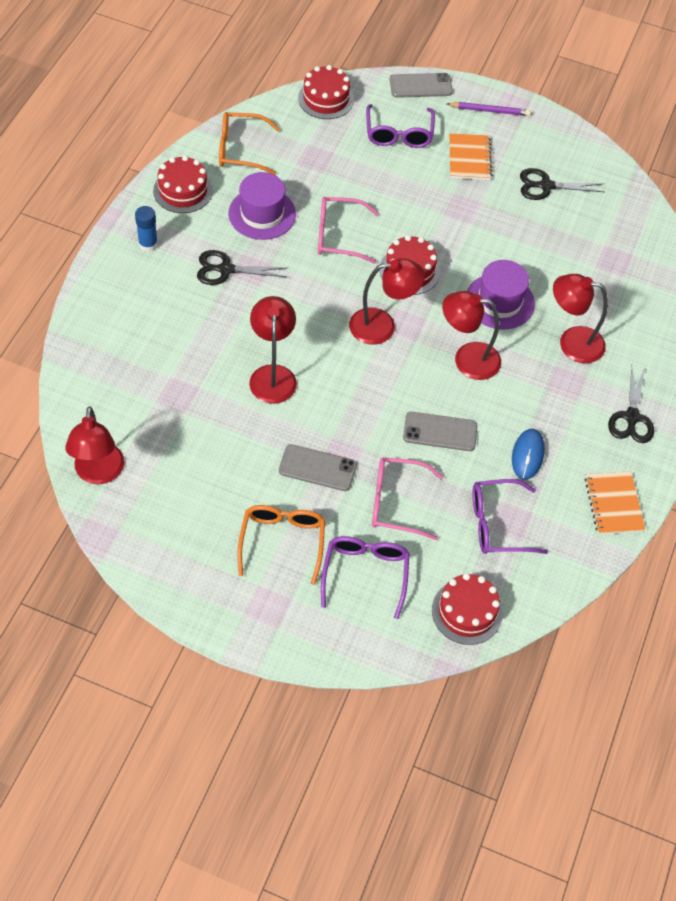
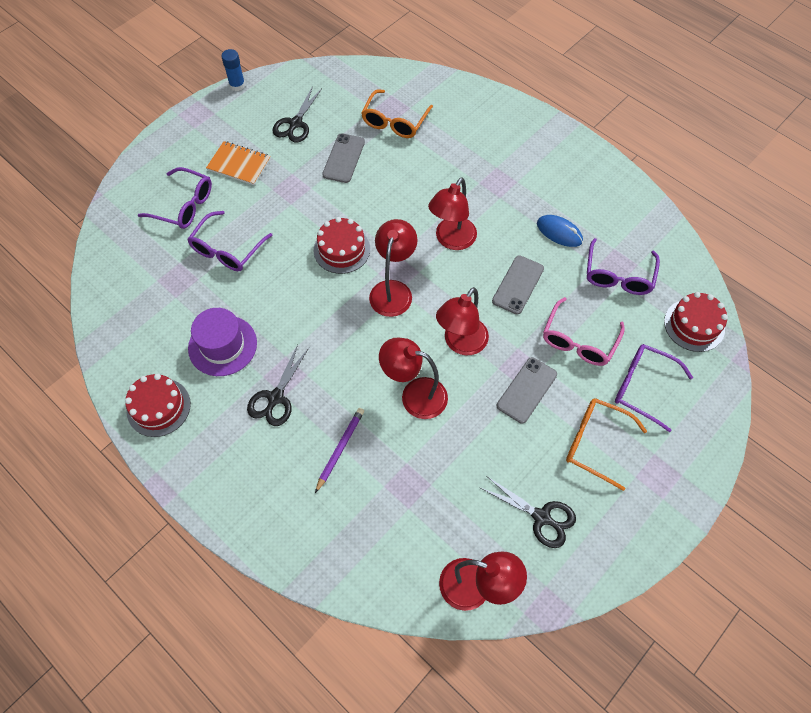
camera: 65 degrees left, 5 degrees up
blue glue stick [135,206,158,252] -> blue glue stick moved to [221,49,245,91]
orange glasses [219,112,280,175] -> orange glasses moved to [361,89,433,138]
red cake [298,65,354,119] -> none
pink glasses [318,197,379,264] -> none
grey phone [390,73,453,98] -> grey phone moved to [322,133,365,183]
purple pencil [447,102,531,116] -> purple pencil moved to [315,408,364,493]
purple hat [467,260,535,330] -> none
red lamp [553,274,608,363] -> red lamp moved to [436,287,489,355]
orange notebook [585,471,646,534] -> none
black scissors [608,366,654,443] -> black scissors moved to [479,477,576,548]
none -> purple glasses [187,211,273,271]

